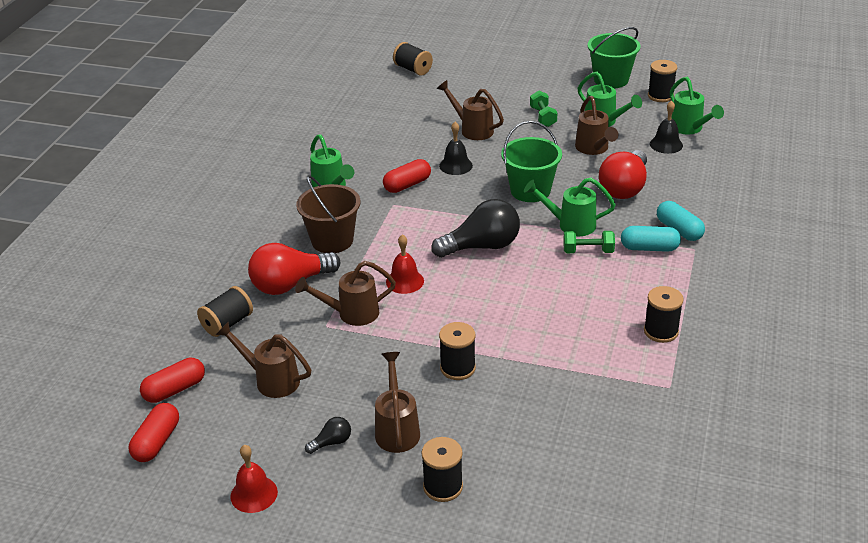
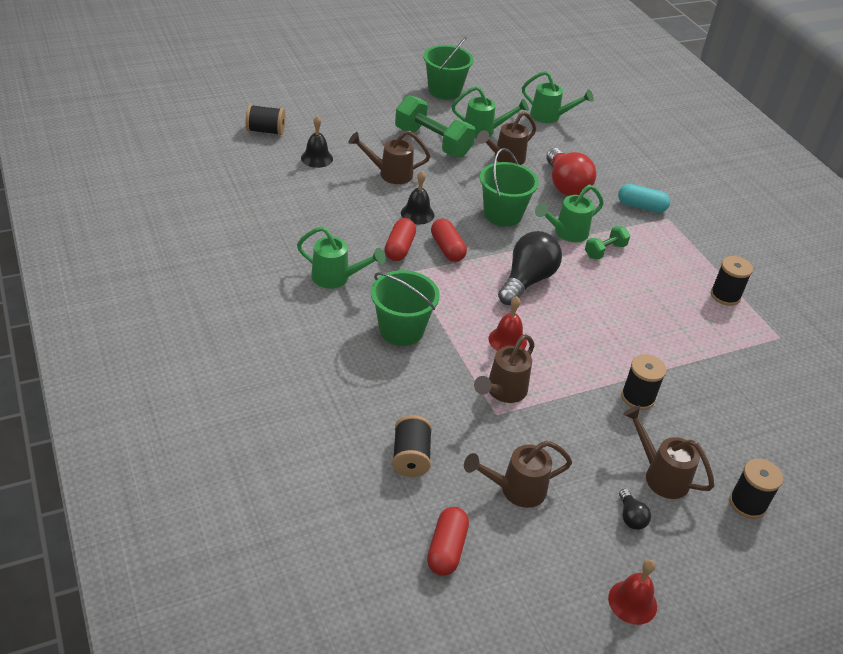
camera: 45 degrees left, 5 degrees up
red capsule [129,403,179,462] -> red capsule moved to [431,219,467,262]
red light bulb [248,243,340,295] -> none
brown bucket [296,175,361,253] -> green bucket [371,270,440,346]
black light bulb [305,417,351,454] -> black light bulb turned 150 degrees clockwise [619,489,651,530]
green dumbbell [530,91,558,127] -> green dumbbell [395,95,475,158], size x1.92
brown watering can [575,96,619,155] -> brown watering can turned 105 degrees clockwise [477,111,536,165]
turquoise capsule [621,226,681,252] -> none
black spool [648,60,677,102] -> none
black bell [650,101,683,154] -> black bell moved to [301,115,333,168]

